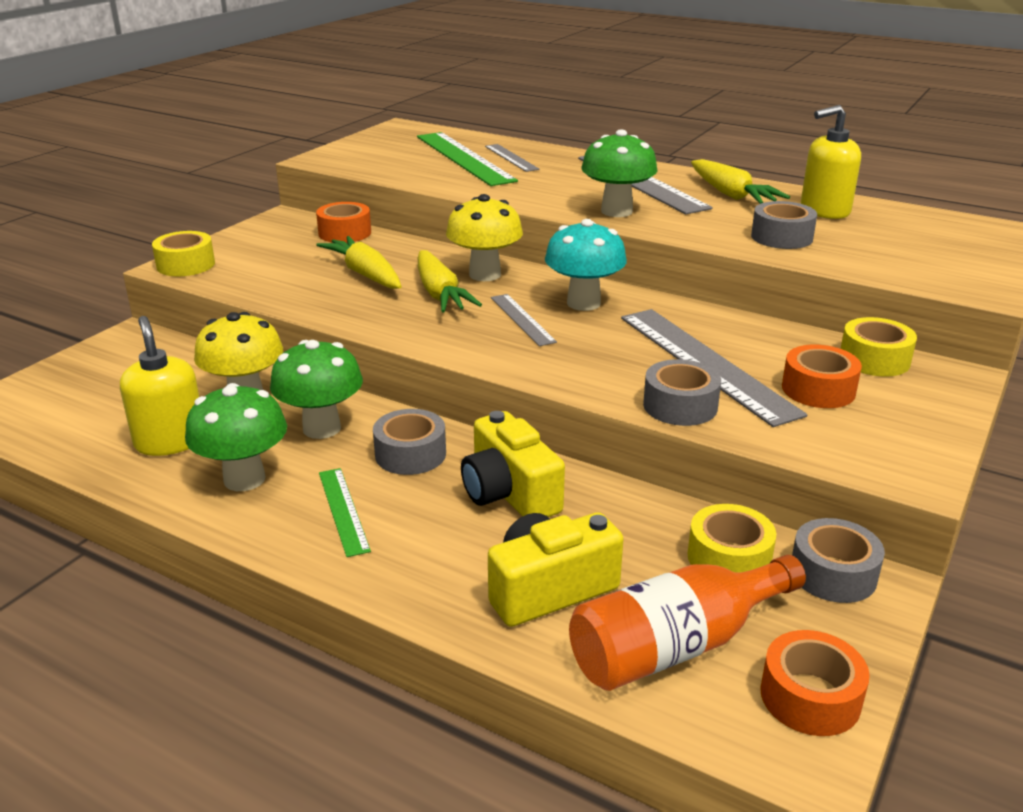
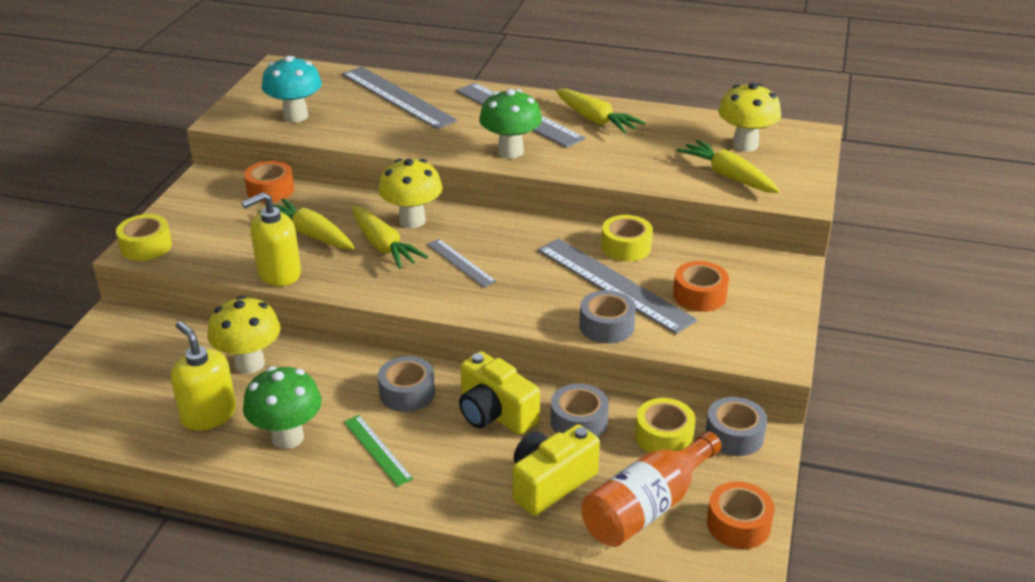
camera: 15 degrees left, 5 degrees up
green mushroom [270,340,363,439] -> none
green ruler [417,132,518,186] -> none
grey ruler [485,144,540,172] -> grey ruler [342,67,457,129], size x1.94
turquoise mushroom [545,219,627,311] -> turquoise mushroom moved to [262,56,322,122]
grey tape [751,201,817,249] -> grey tape moved to [551,384,609,437]
yellow soap dispenser [801,105,861,219] -> yellow soap dispenser moved to [241,192,301,286]
yellow tape [841,317,917,377] -> yellow tape moved to [601,215,653,261]
none -> yellow carrot [676,139,780,193]
none -> yellow mushroom [718,83,781,152]

